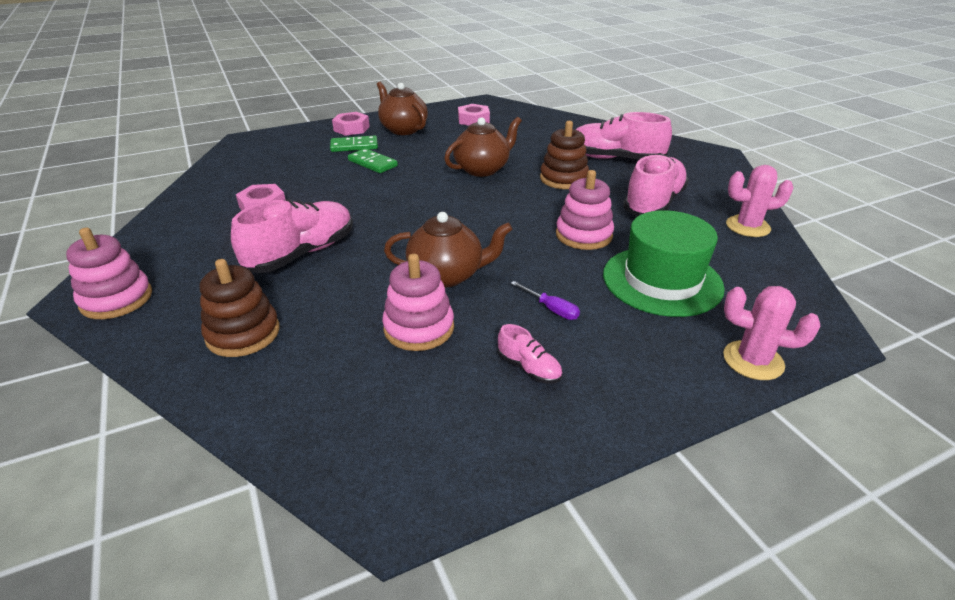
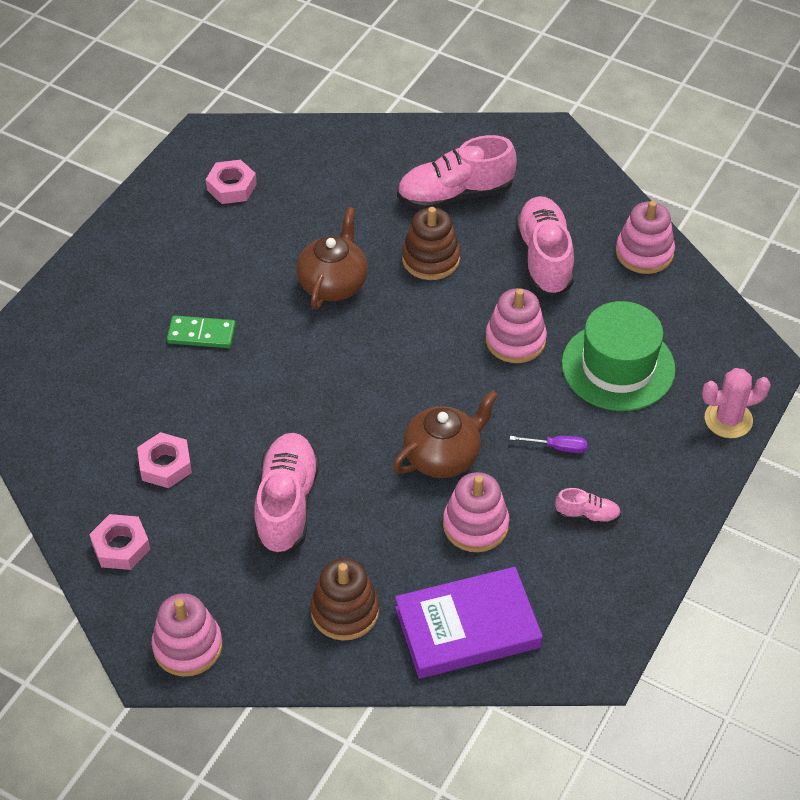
camera: 35 degrees left, 15 degrees up
green domino [330,136,378,152] -> none
pink nut [332,112,370,136] -> pink nut moved to [89,514,150,570]
brown teapot [377,82,428,135] -> none
pink cactus [726,165,794,237] -> pink stacking toy [616,201,675,274]
none -> purple book [395,567,543,679]

